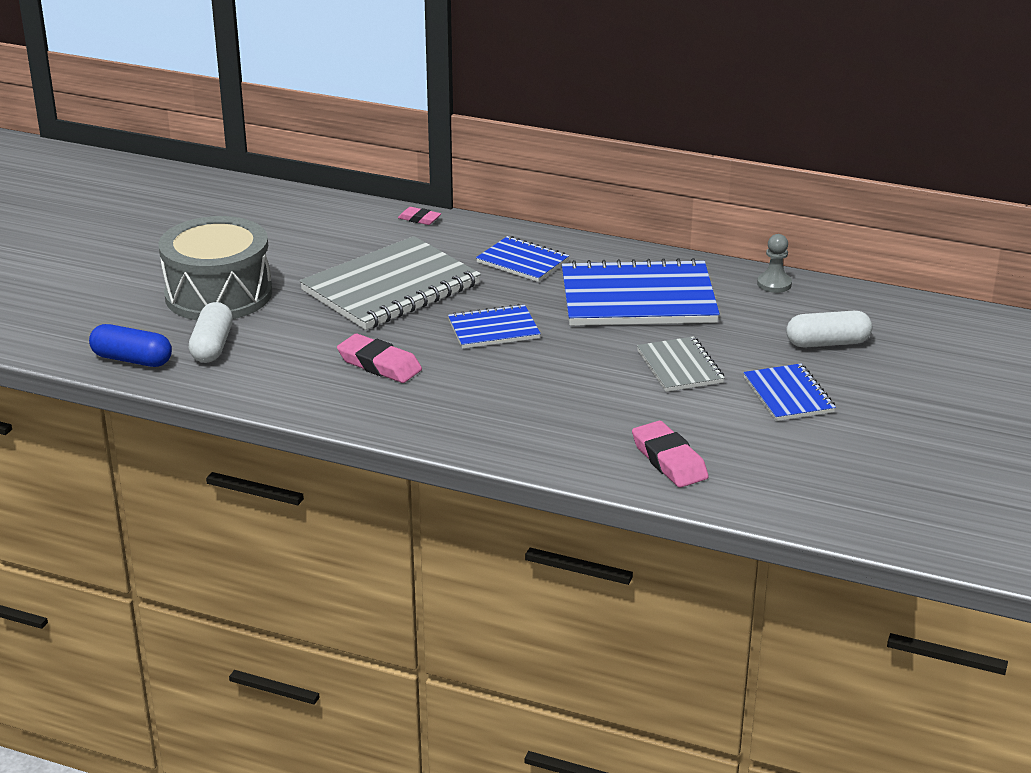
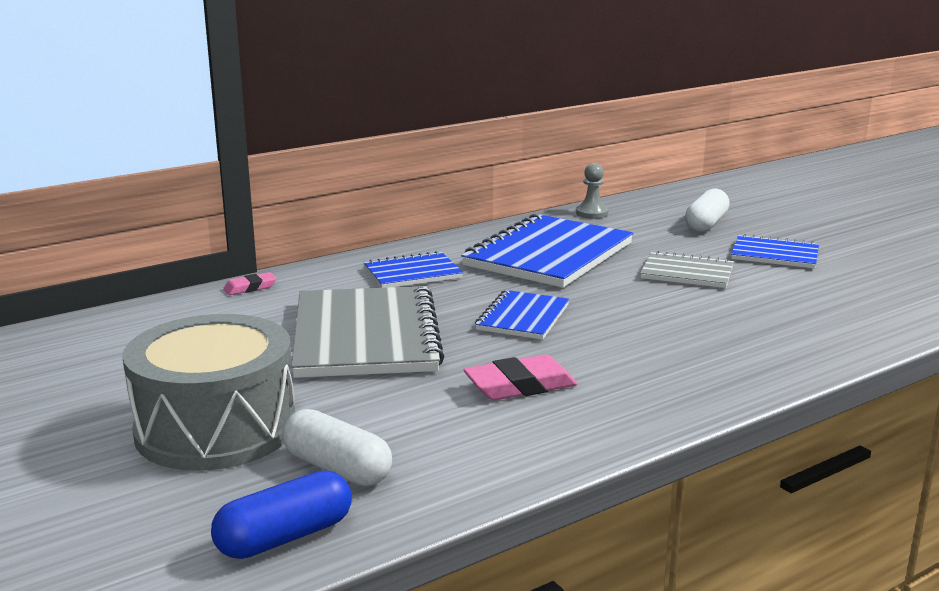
camera: 55 degrees left, 10 degrees down
pink eraser [632,421,709,488] -> none

